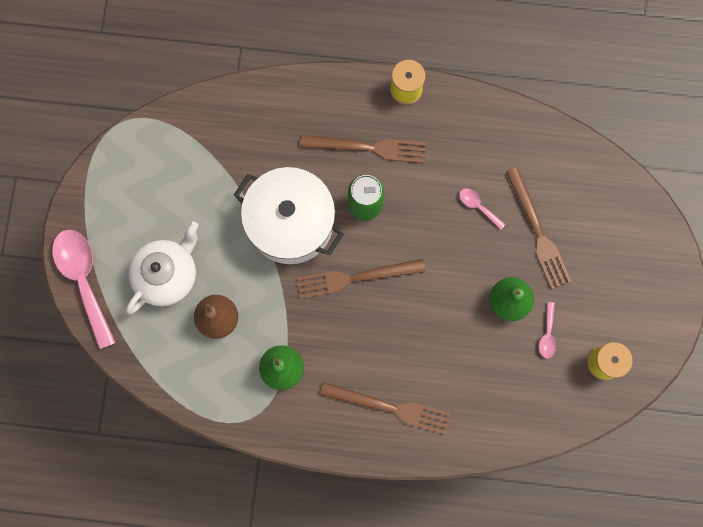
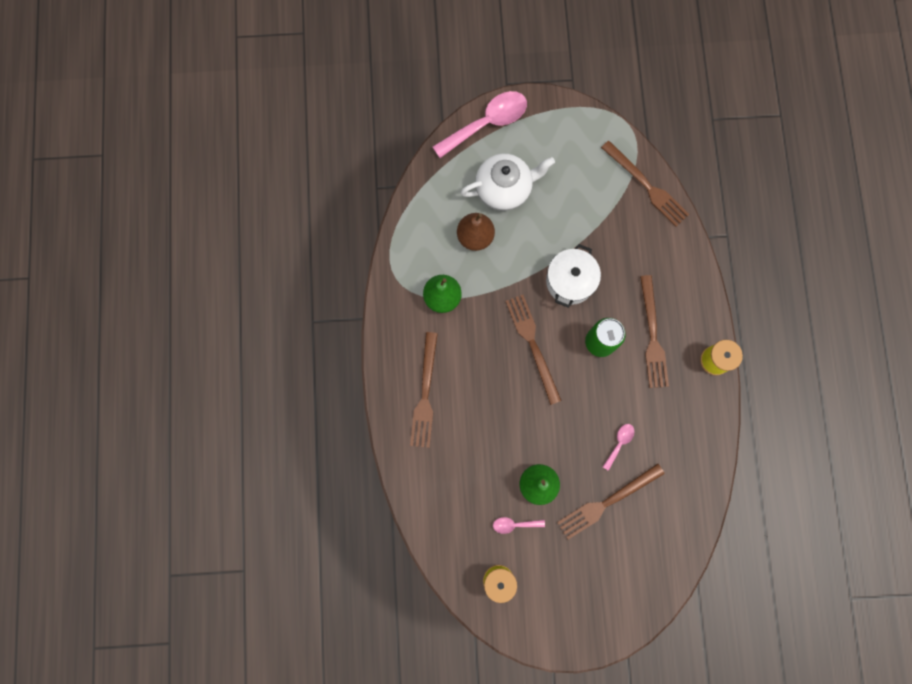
camera: 80 degrees right, 0 degrees up
white teapot [126,222,199,314] -> white teapot turned 45 degrees counterclockwise [460,154,555,211]
white pot [234,167,344,264] -> white pot [546,244,601,308], size x0.65
none -> brown fork [601,141,689,226]

